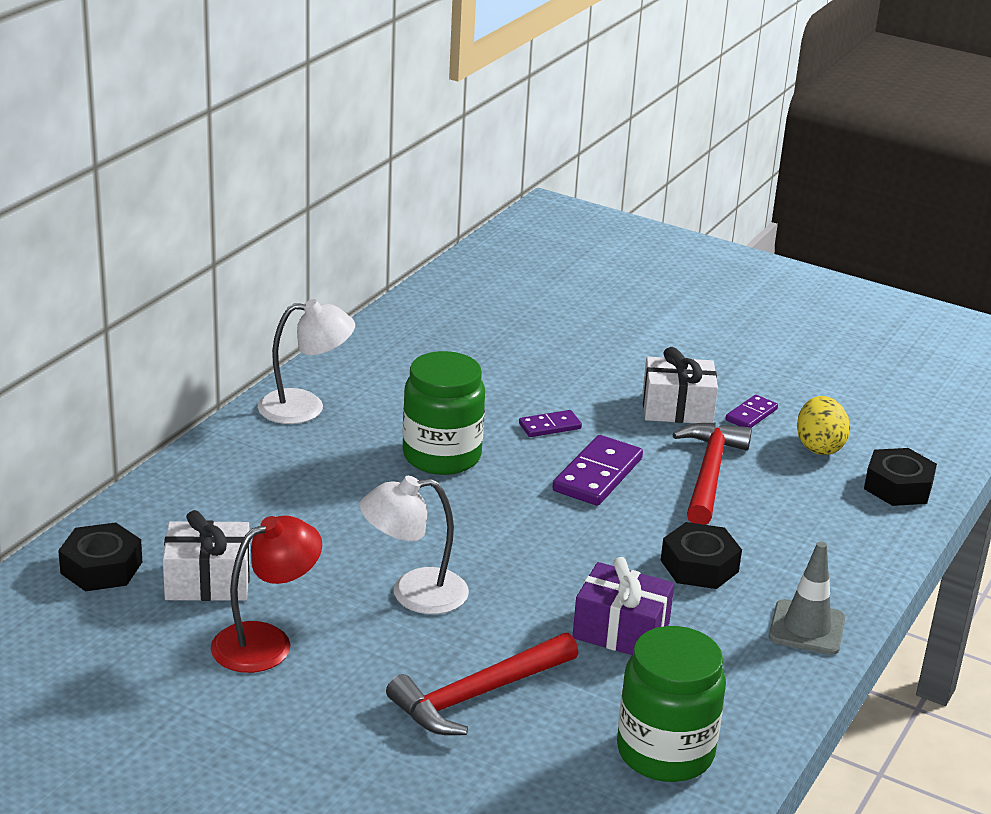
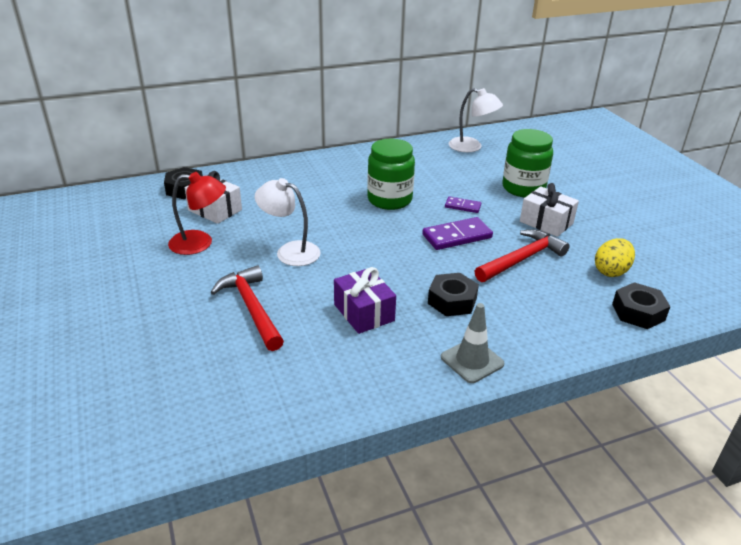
camera: 40 degrees right, 5 degrees up
white lamp [258,299,355,424] -> white lamp moved to [449,88,503,152]
red hammer [386,633,578,735] -> red hammer turned 60 degrees clockwise [210,265,284,351]
green jar [617,626,726,782] -> green jar moved to [502,129,553,197]
purple domino [725,395,778,428] -> none

